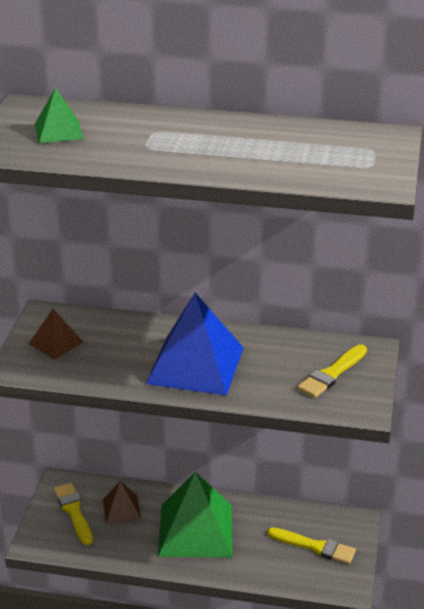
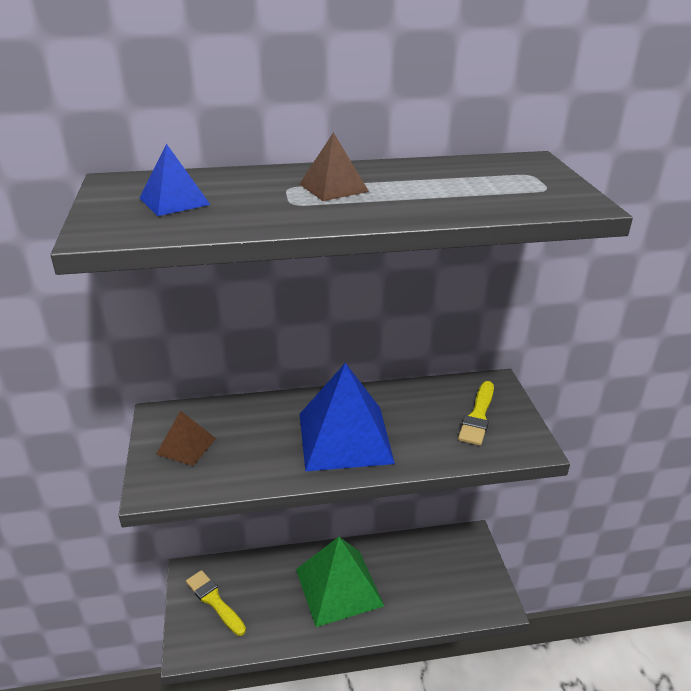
camera: 20 degrees left, 0 degrees up
green pyramid [35,88,84,143] -> blue pyramid [140,144,210,216]
brown pyramid [103,481,141,523] -> brown pyramid moved to [299,132,369,201]
yellow brush [267,527,356,564] -> none

